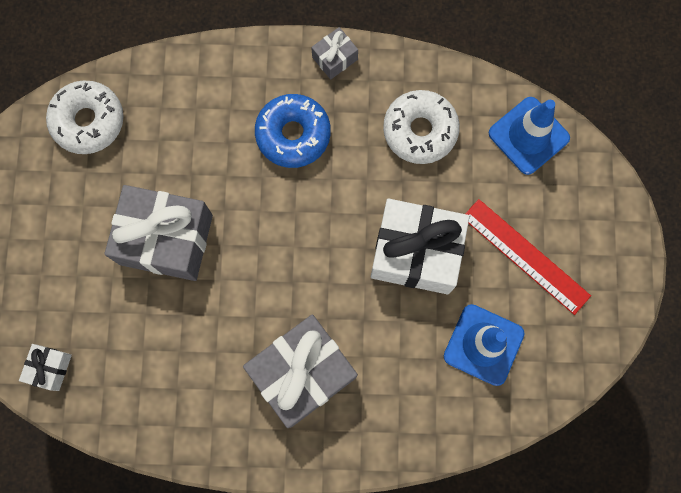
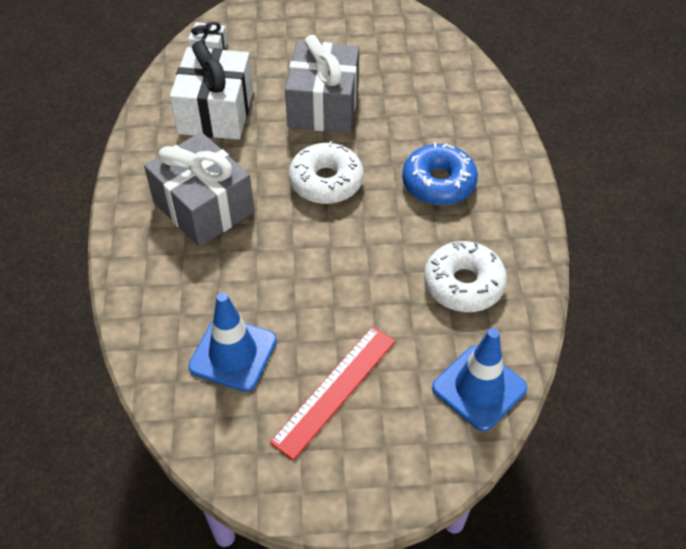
camera: 85 degrees right, 25 degrees down
white donut [46,81,124,154] -> white donut moved to [289,141,364,204]
grey gift [311,27,358,79] -> none
white gift [371,199,470,294] -> white gift moved to [170,41,253,140]

